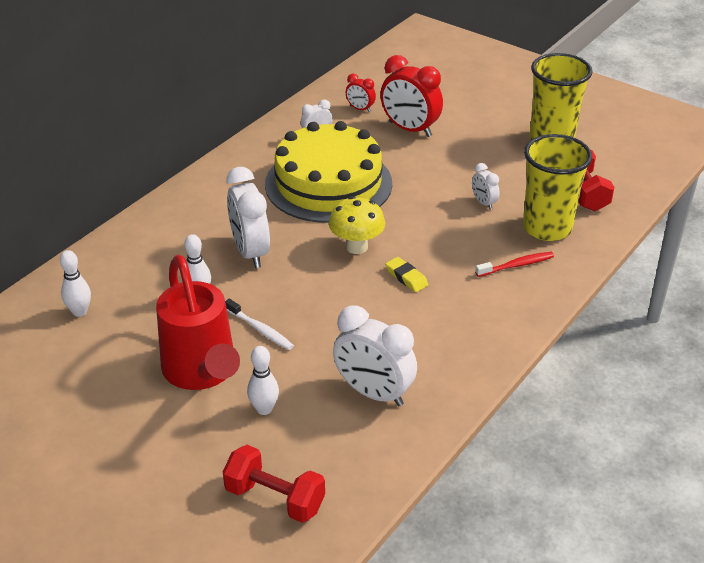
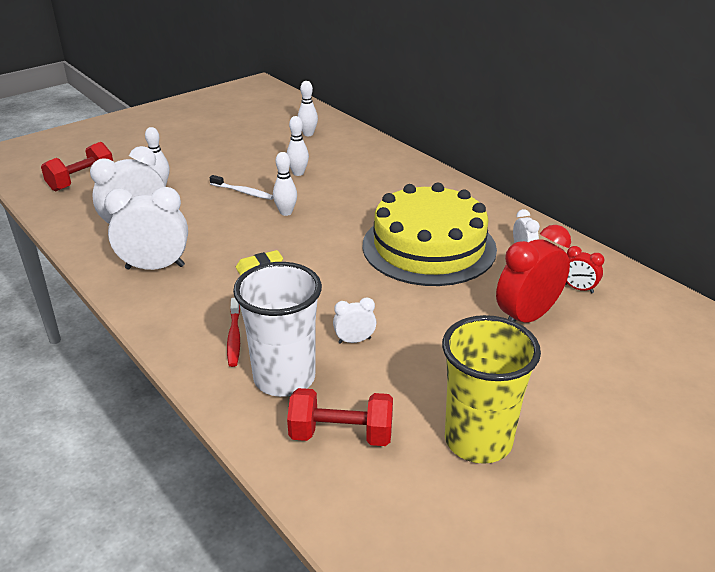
camera: 105 degrees right, 5 degrees down
red watering can [156,255,240,390] -> none
white toothbrush [225,299,294,350] -> white toothbrush turned 120 degrees counterclockwise [210,175,273,200]
white clock [226,167,270,268] -> white clock moved to [105,187,188,270]
yellow mushroom [329,196,385,254] -> none
red clock [346,74,376,112] -> red clock turned 105 degrees counterclockwise [565,246,605,293]
yellow cup [523,134,592,241] -> white cup [233,262,322,397]
none -> white bowling pin [273,152,297,216]

